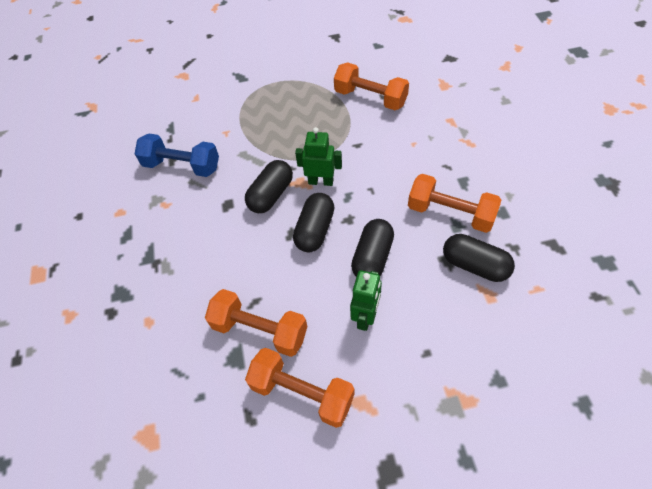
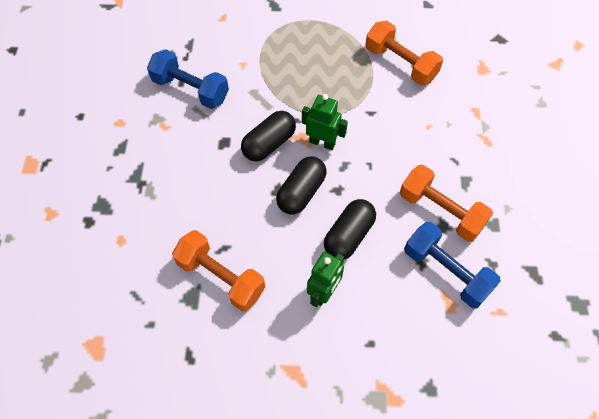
camera: 10 degrees right, 5 degrees up
orange dumbbell [245,348,355,428] -> none
black capsule [443,234,515,282] -> blue dumbbell [404,222,501,308]

